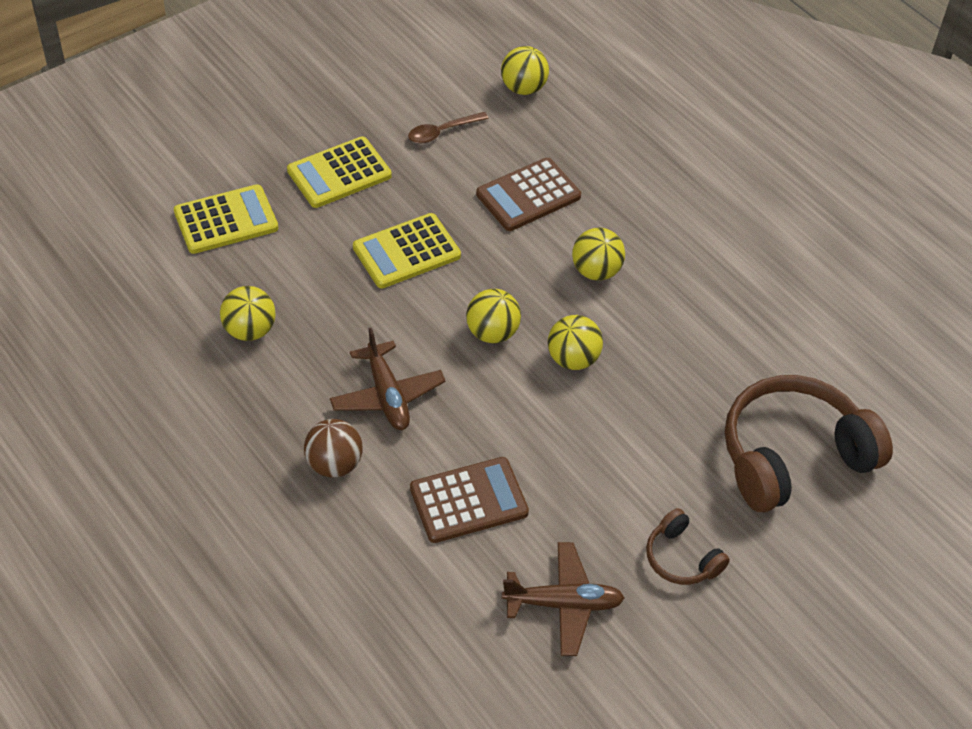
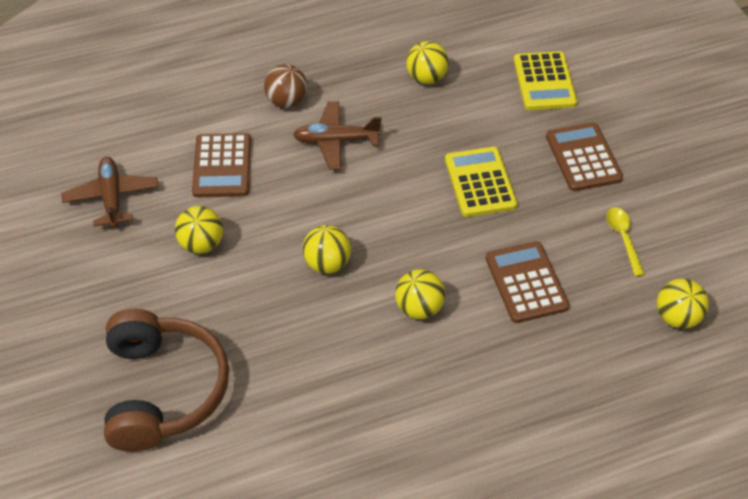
camera: 110 degrees right, 0 degrees up
yellow calculator [287,137,392,208] -> brown calculator [546,122,623,191]
brown spoon [408,112,489,144] -> yellow spoon [606,207,645,277]
yellow ball [466,289,521,343] -> yellow ball moved to [175,206,223,254]
brown plane [502,542,625,656] -> brown plane turned 150 degrees clockwise [61,157,159,228]
brown headphones [646,508,730,585] -> none

